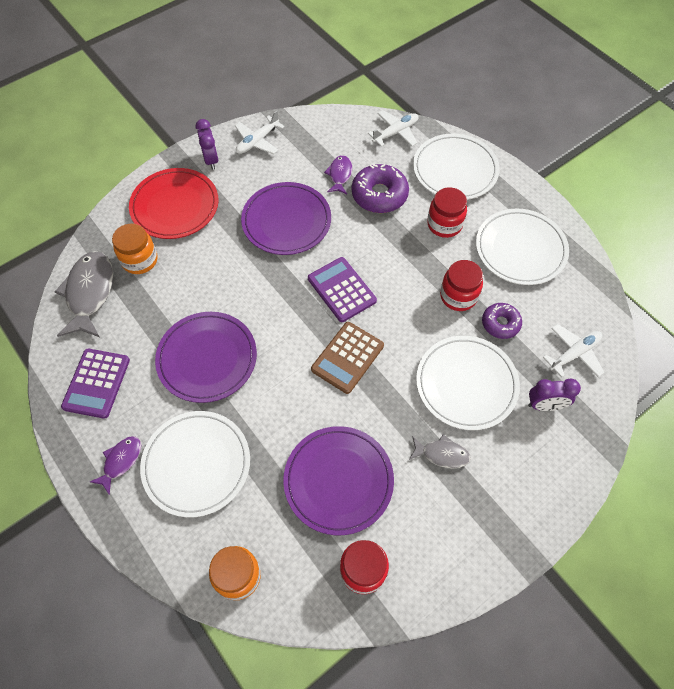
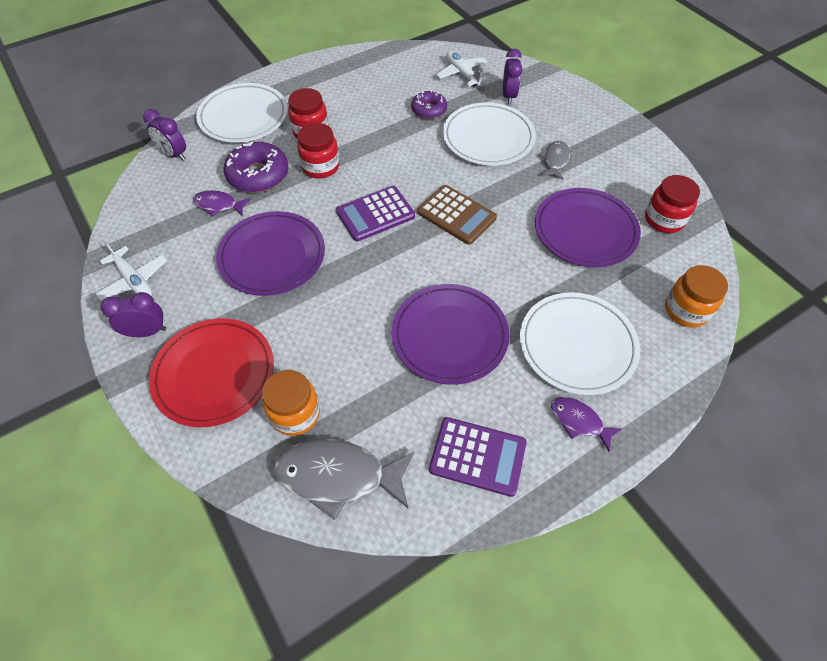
camera: 85 degrees left, 5 degrees down
white plane [368,110,419,147] -> purple clock [143,109,186,160]
red jar [440,260,483,311] -> red jar moved to [297,123,340,178]
white plate [476,209,569,285] -> none

